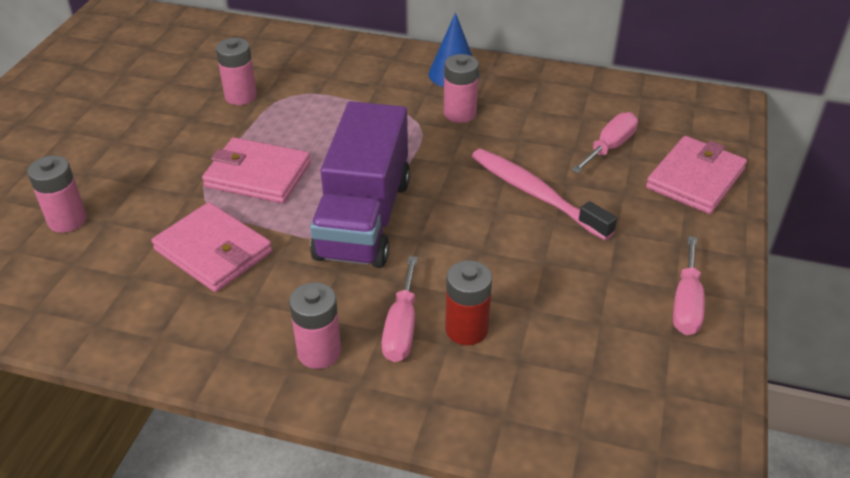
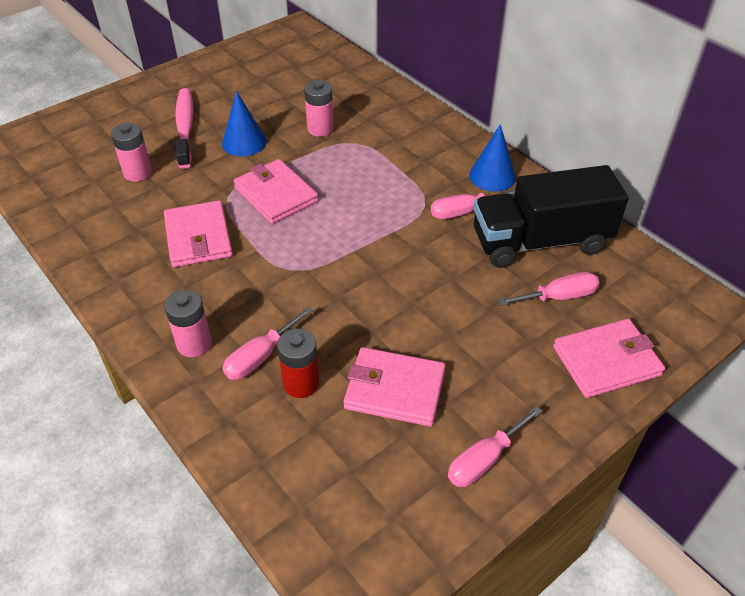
camera: 35 degrees right, 5 degrees up
purple truck [310,101,410,268] -> none
pink battery [444,54,479,123] -> pink screwdriver [431,189,515,219]
pink toothbrush [472,149,617,240] -> pink toothbrush moved to [175,88,194,169]
none -> blue cone [222,91,267,156]
none -> pink wallet [344,347,446,427]
none -> black truck [473,165,629,268]

